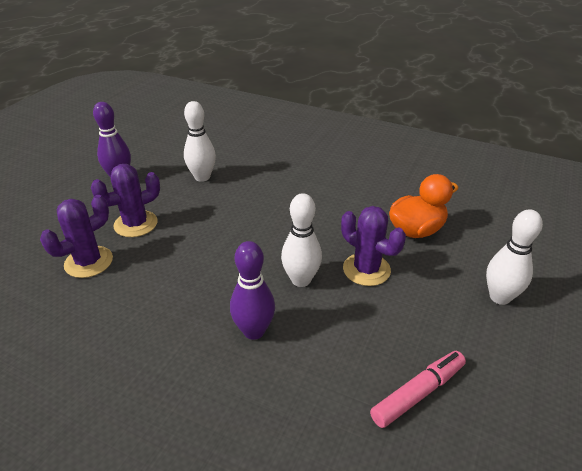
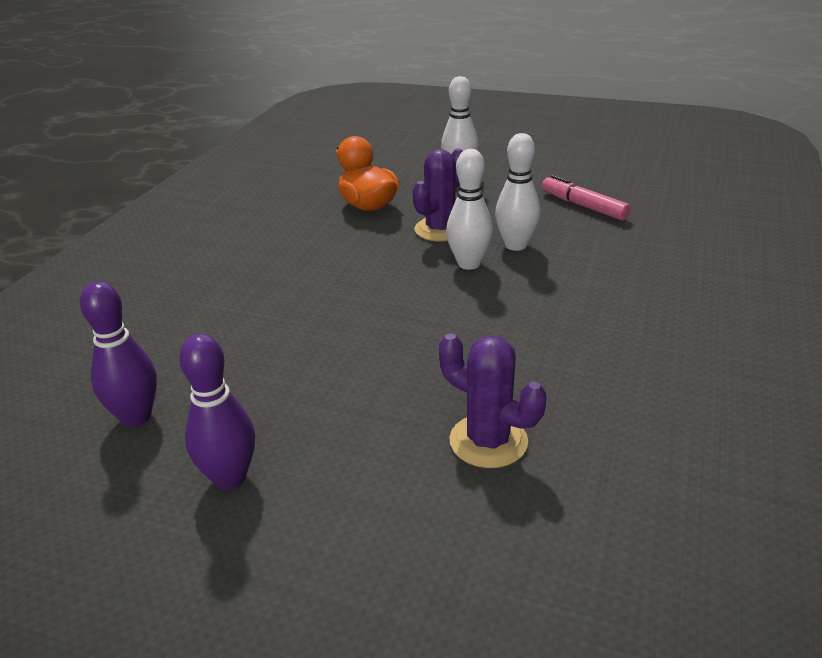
camera: 95 degrees left, 5 degrees down
purple cactus [91,164,160,237] -> none
white bowling pin [184,101,216,182] -> white bowling pin moved to [495,133,541,251]
purple bowling pin [230,241,275,340] -> purple bowling pin moved to [80,281,157,427]

